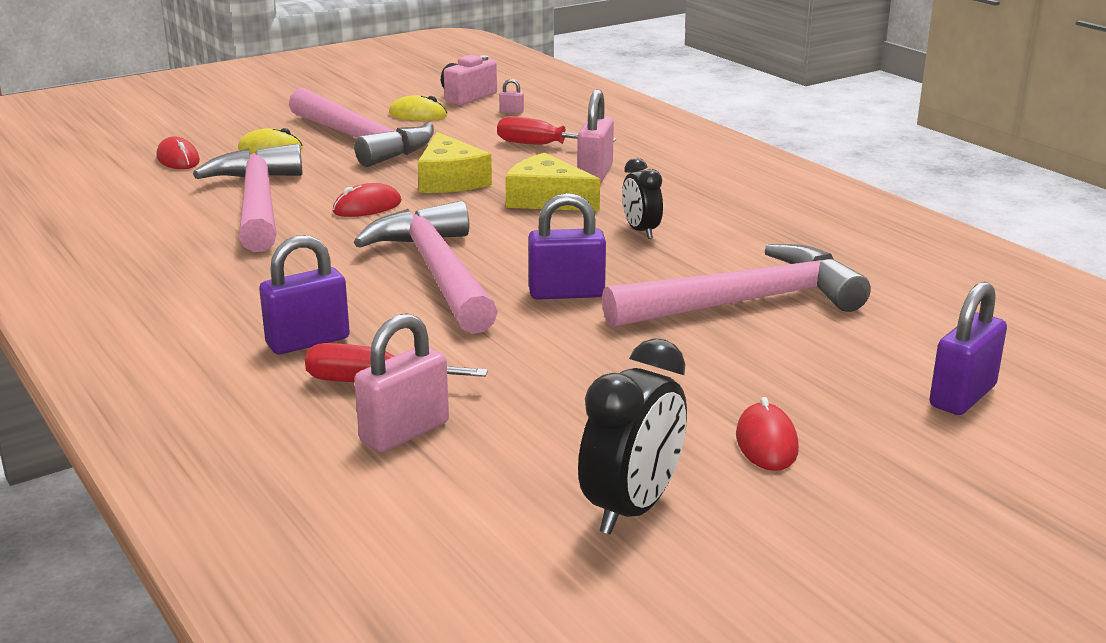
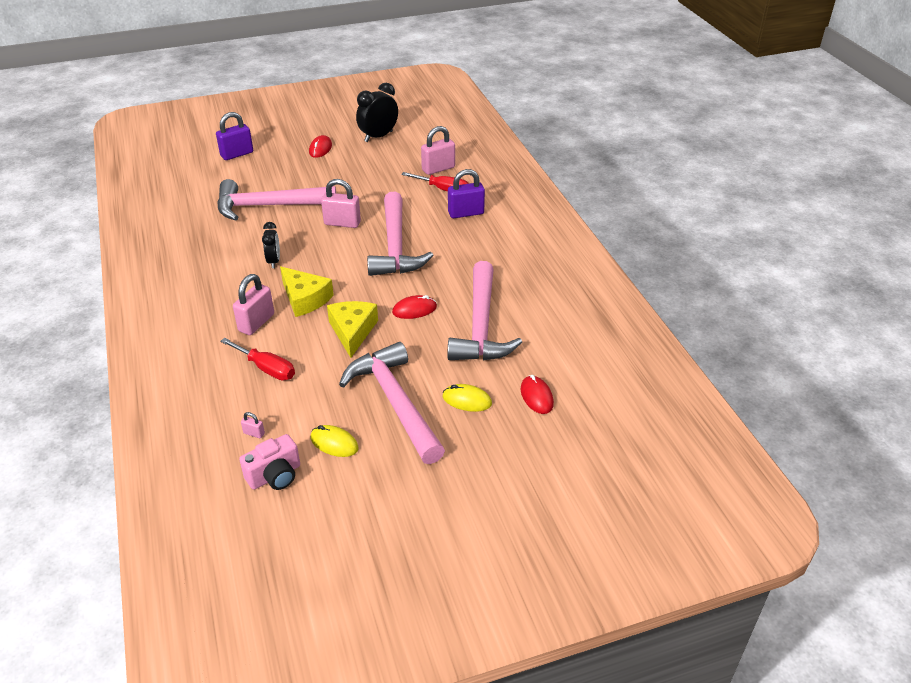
camera: 165 degrees left, 15 degrees up
purple padlock [528,193,606,300] -> pink padlock [321,179,361,228]

